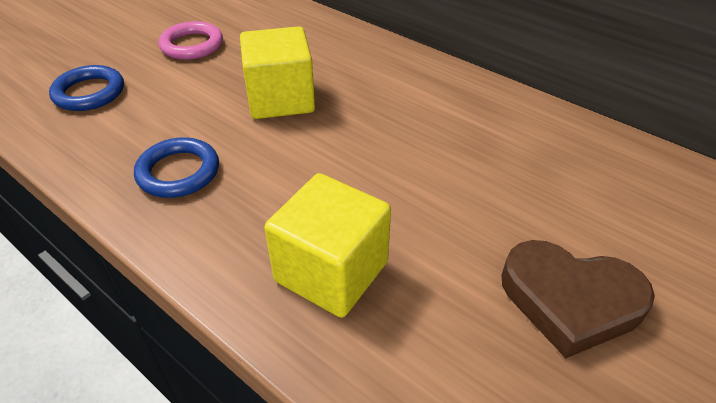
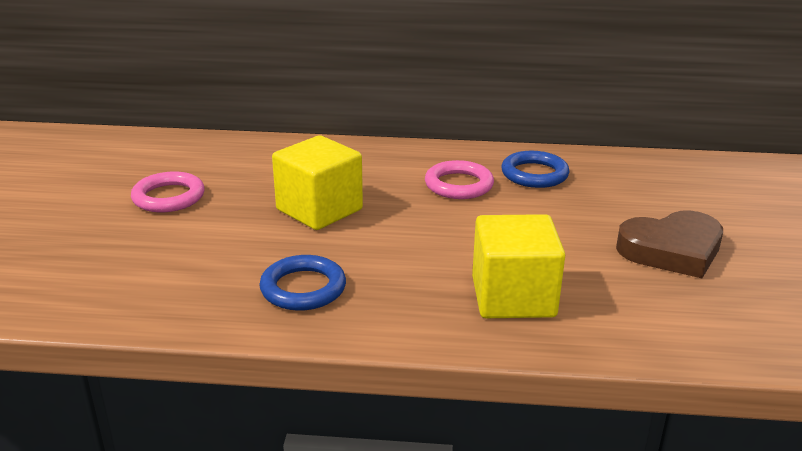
camera: 35 degrees left, 15 degrees down
blue ring [49,65,124,111] -> blue ring moved to [501,151,569,188]
none -> pink ring [425,160,494,199]

